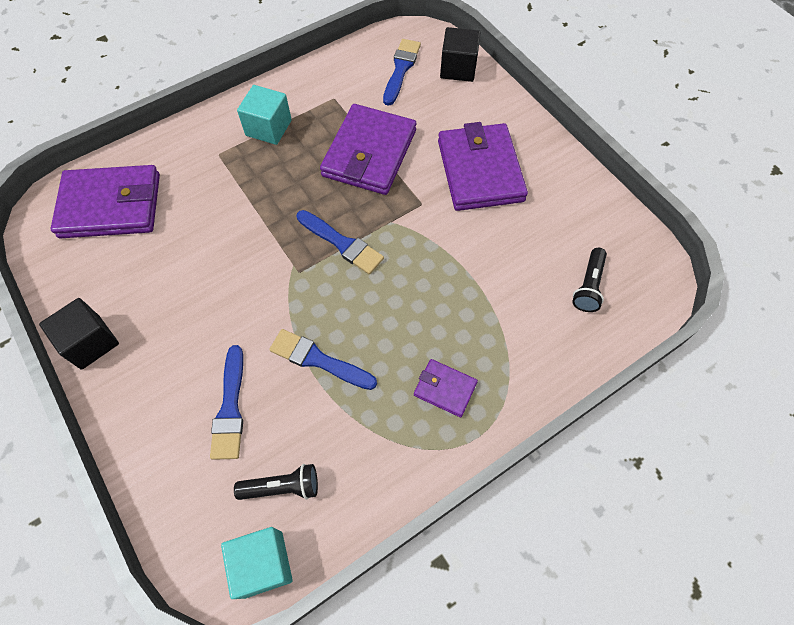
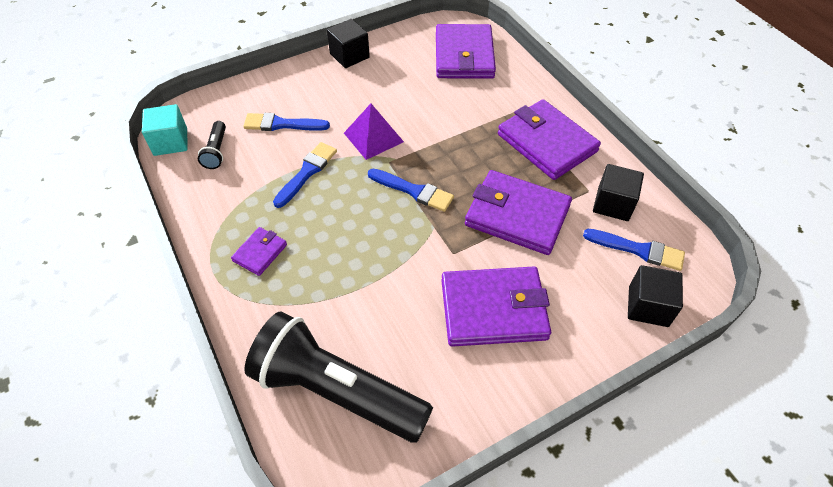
camera: 95 degrees right, 10 degrees down
turquoise cube [237,85,292,145] -> purple wallet [498,99,601,180]
blue brush [297,210,384,274] -> blue brush turned 105 degrees counterclockwise [368,169,454,212]
black flashlight [572,248,607,312] -> black flashlight [244,311,433,443], size x2.43
none -> purple pyramid [344,104,404,160]
none -> black cube [593,164,644,221]

